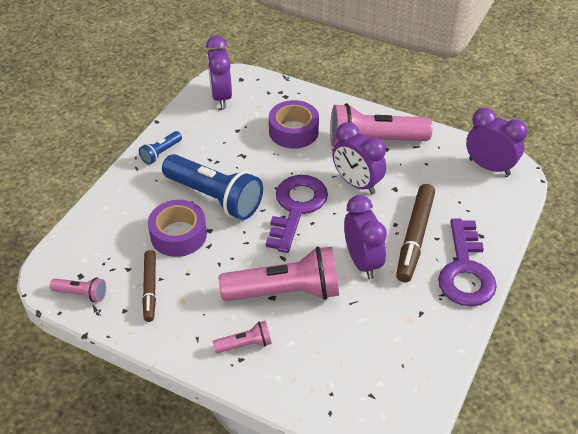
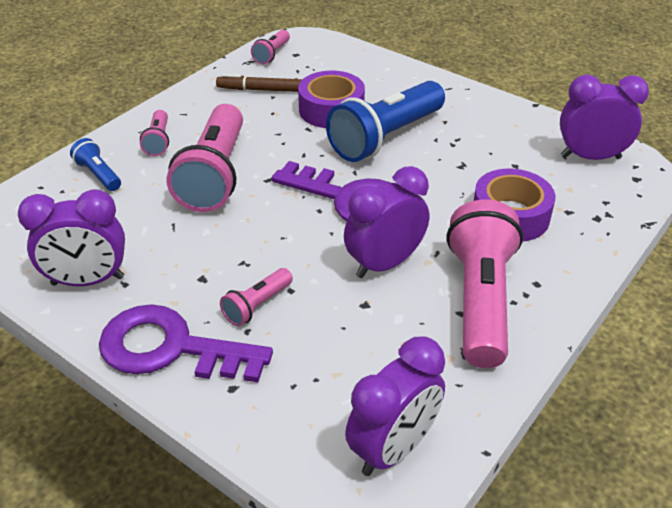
camera: 100 degrees right, 5 degrees down
blue flashlight [139,131,182,165] -> blue flashlight moved to [70,138,121,191]
purple clock [344,195,387,279] -> purple clock moved to [18,189,125,286]
brown marker [396,184,435,283] -> pink flashlight [220,268,293,326]

